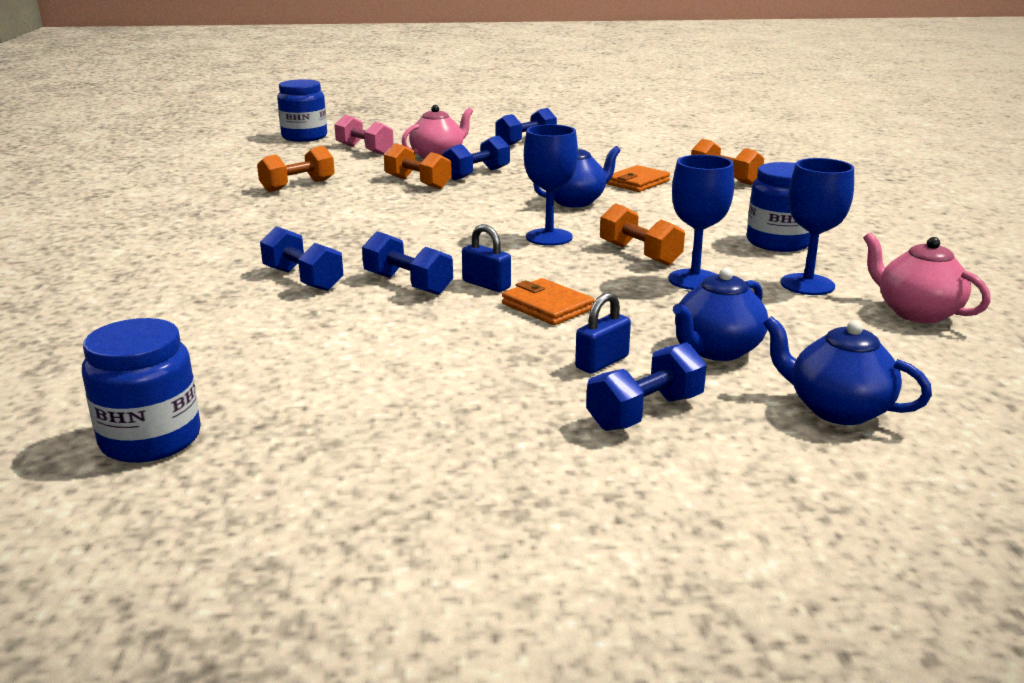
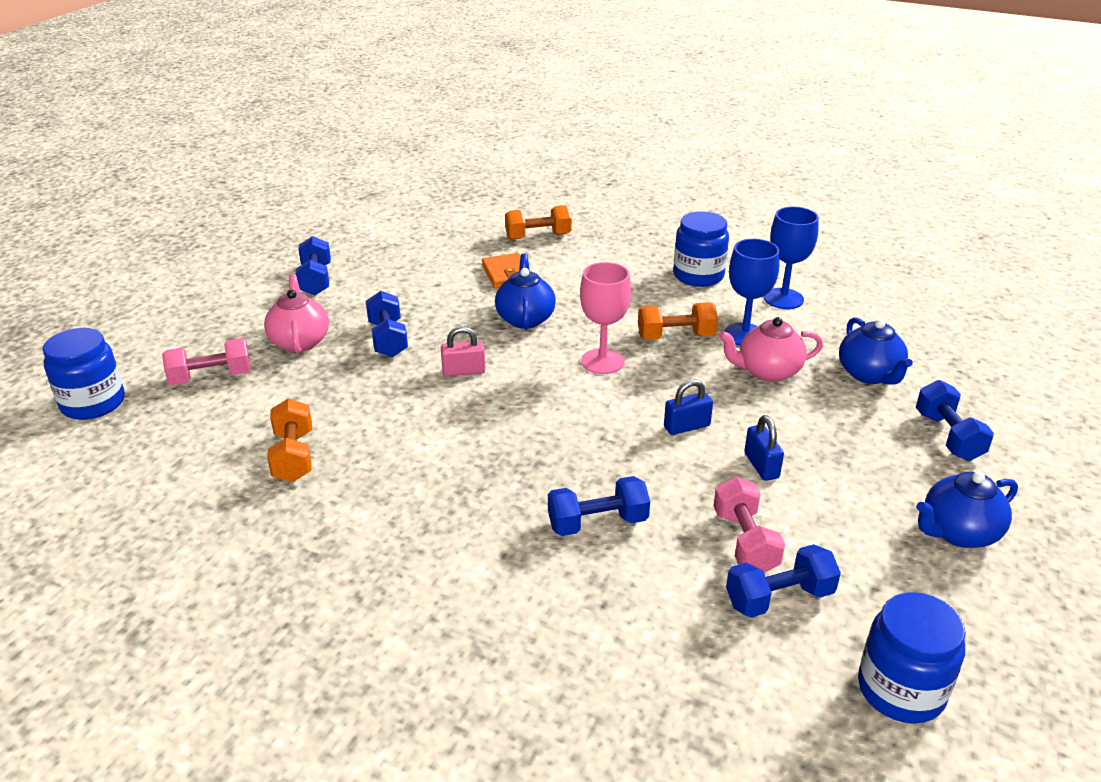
camera: 60 degrees left, 10 degrees up
blue dumbbell [362,231,453,295] -> blue dumbbell moved to [726,544,841,618]
orange dumbbell [384,143,452,189] -> none
orange wallet [502,278,595,325] -> none
blue goblet [524,124,578,246] -> pink goblet [580,262,631,374]
blue padlock [575,292,631,374] -> blue padlock moved to [744,415,784,481]
blue teapot [763,316,932,425] -> blue teapot moved to [916,472,1018,548]
pink teapot [863,232,991,323] -> pink teapot moved to [719,317,823,382]
none -> pink padlock [441,326,486,376]
none -> pink dumbbell [713,477,785,573]

